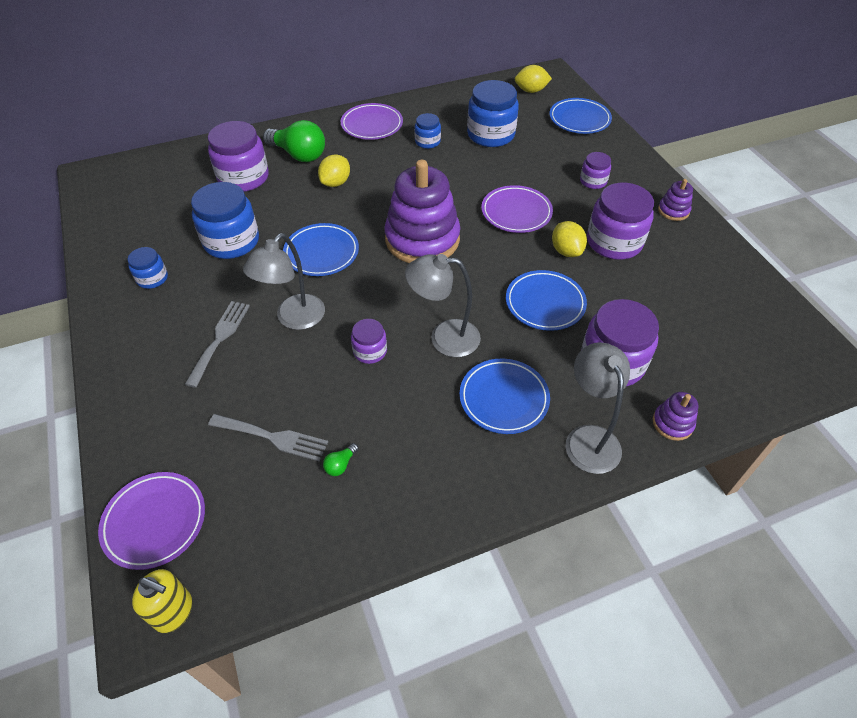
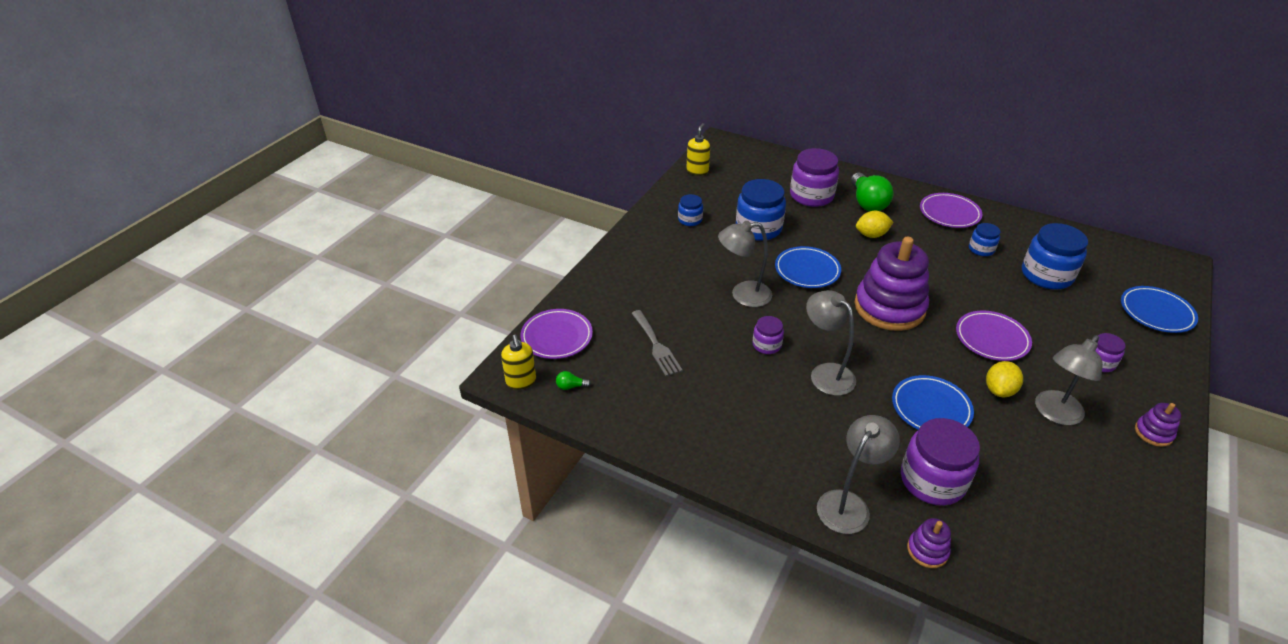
camera: 50 degrees right, 10 degrees down
grey fork [185,301,250,388] -> none
green light bulb [323,443,359,476] -> green light bulb moved to [556,371,591,390]
blue plate [460,359,550,434] -> none
yellow lemon [515,65,552,93] -> none
purple jar [587,183,654,260] -> grey lamp [1035,335,1103,425]
none -> yellow soap dispenser [686,123,710,176]

